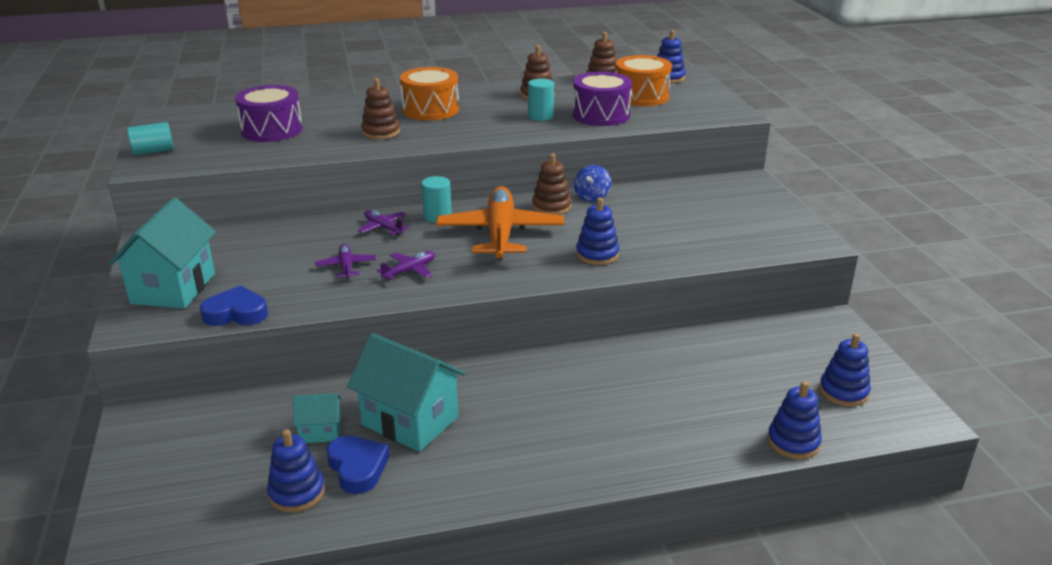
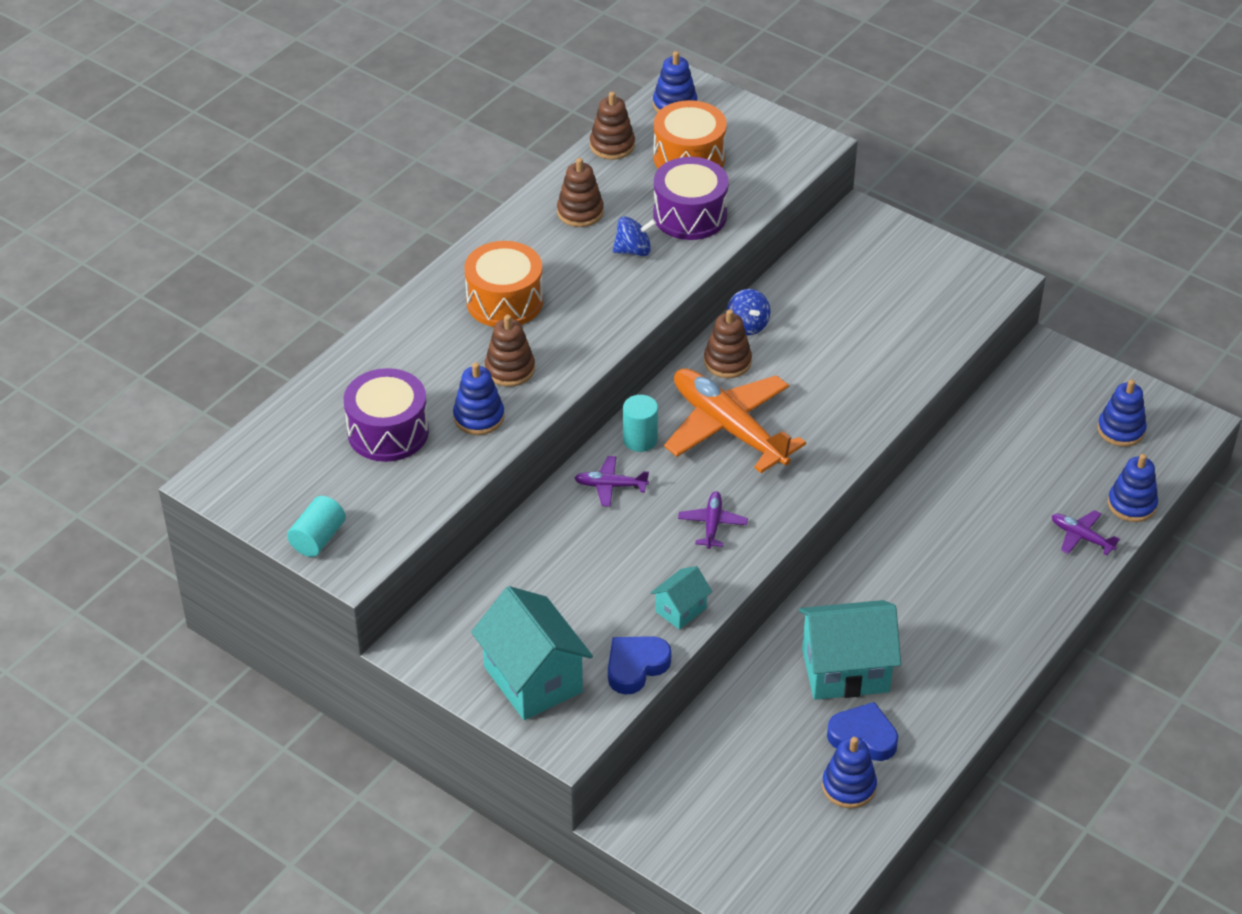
camera: 40 degrees left, 15 degrees up
turquoise house [293,393,341,443] -> turquoise house moved to [651,566,712,630]
purple plane [315,244,376,279] -> purple plane moved to [1052,510,1120,555]
turquoise cylinder [528,78,554,121] -> blue spinning top [612,216,657,256]
blue stacking toy [576,198,619,265] -> blue stacking toy moved to [453,362,505,435]

